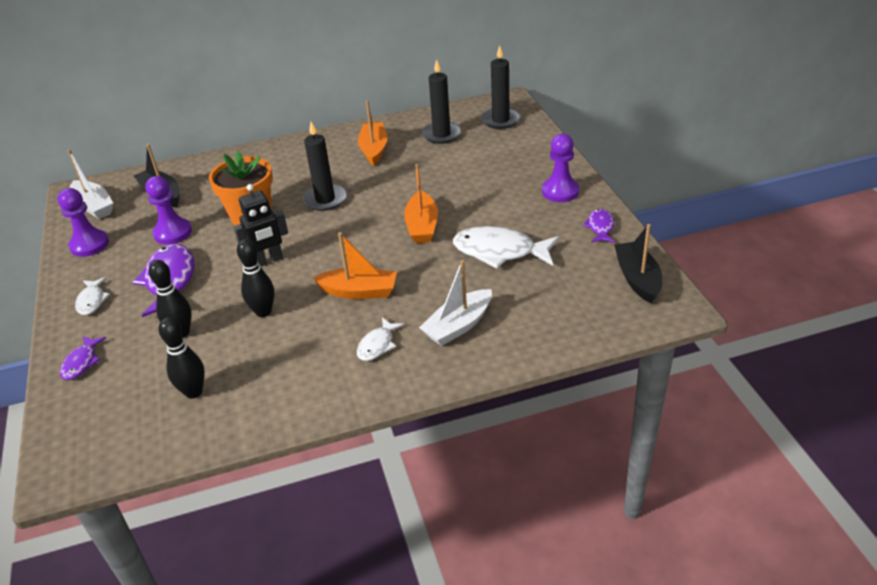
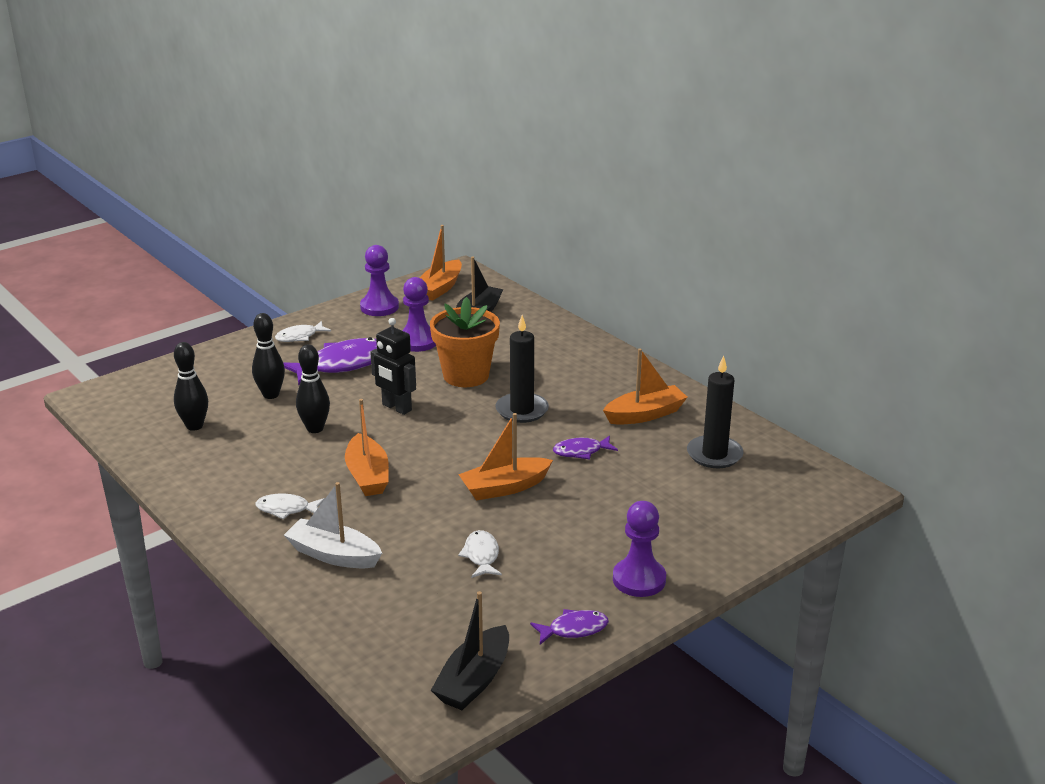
camera: 65 degrees right, 10 degrees down
purple fish [60,336,106,380] -> purple fish moved to [553,435,618,460]
white boat [68,150,113,219] -> orange boat [420,225,462,301]
white fish [453,226,560,268] -> white fish [458,530,502,578], size x0.53
black candle [481,45,520,129] -> none
black boat [614,224,662,304] -> black boat turned 150 degrees clockwise [431,591,509,710]

